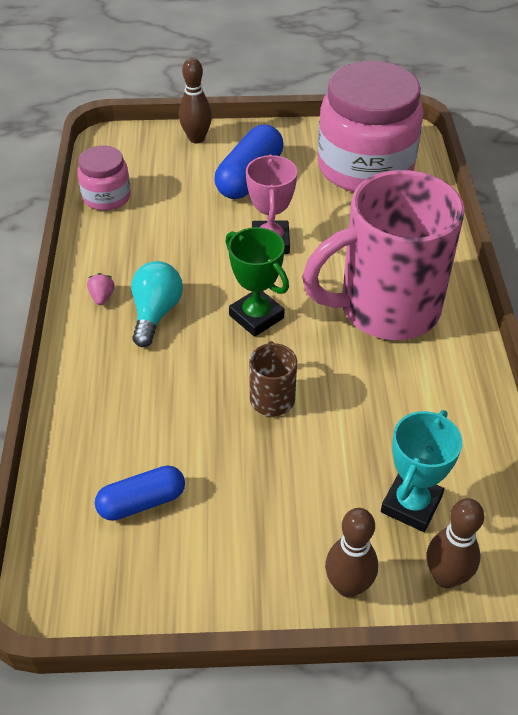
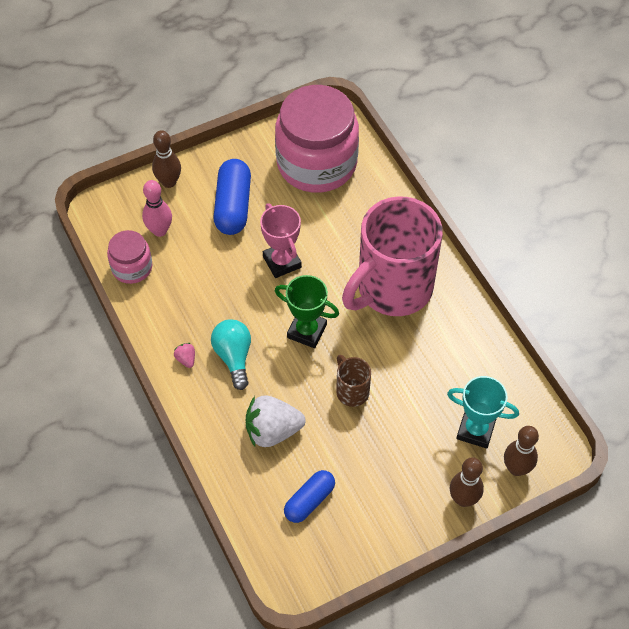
camera: 25 degrees left, 10 degrees up
turquoise trophy [381,410,462,532] -> turquoise trophy turned 75 degrees counterclockwise [447,376,519,449]
none -> pink bowling pin [142,180,172,237]
none -> white strawberry [246,396,306,447]

